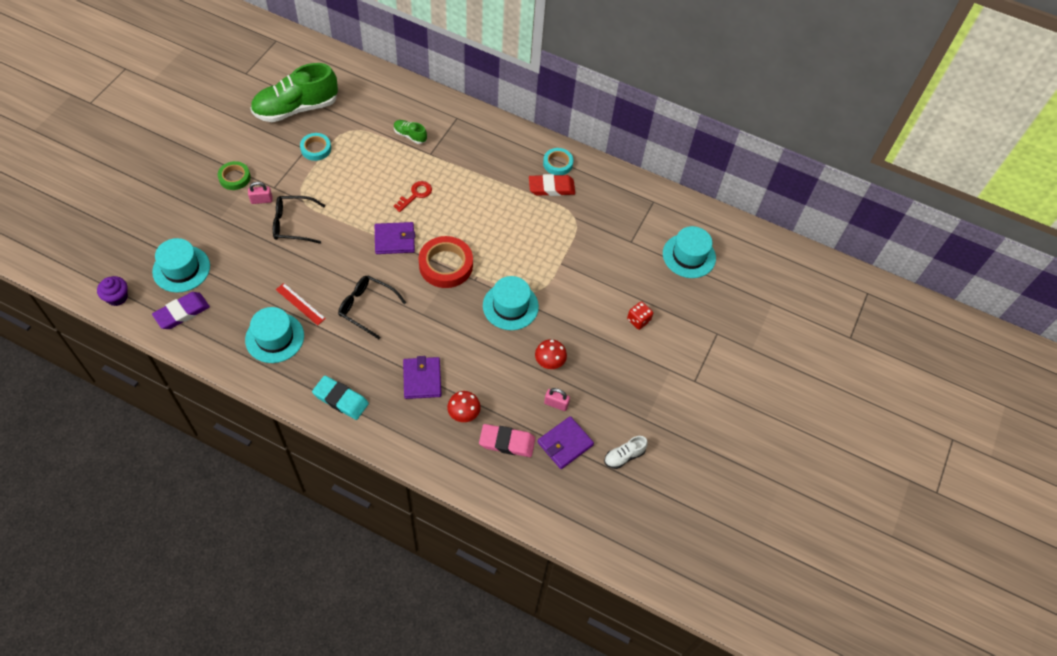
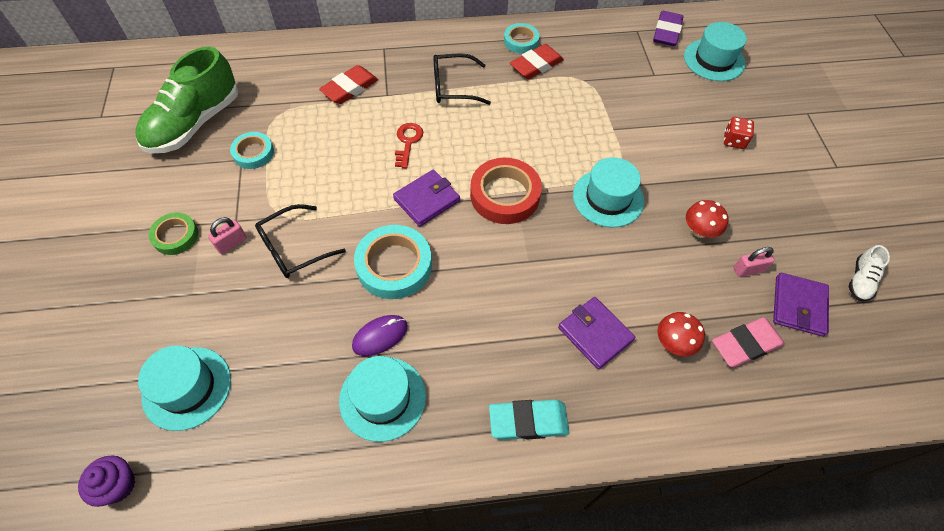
camera: 30 degrees left, 0 degrees up
purple eraser [152,292,210,329] -> purple eraser moved to [653,11,684,46]
red ruler [276,283,326,326] -> purple mouse [352,315,408,356]
black glasses [338,276,406,339] -> black glasses moved to [433,54,491,105]
green shoe [394,120,427,144] -> red eraser [319,65,378,104]
none -> turquoise tape [354,225,432,299]

